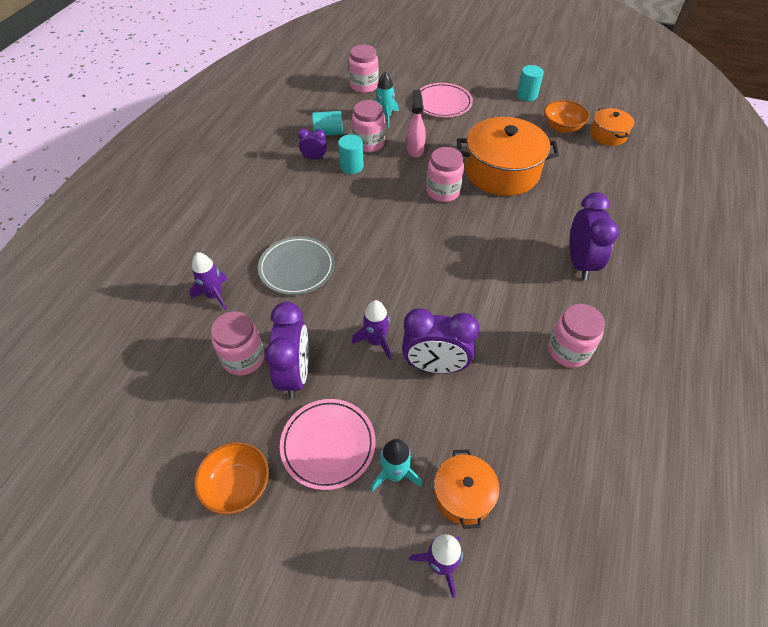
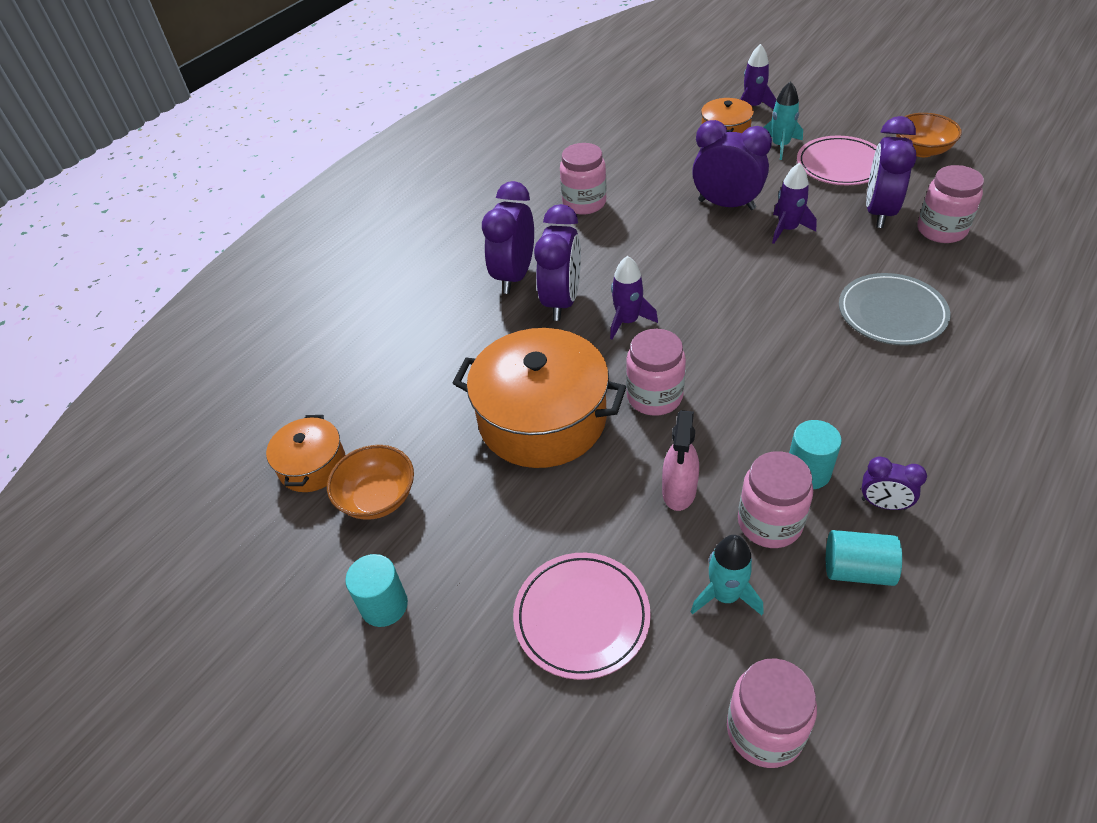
camera: 160 degrees left, 5 degrees down
purple rocket [189,252,228,311] -> purple rocket moved to [610,256,658,340]
none -> purple clock [534,204,581,321]

